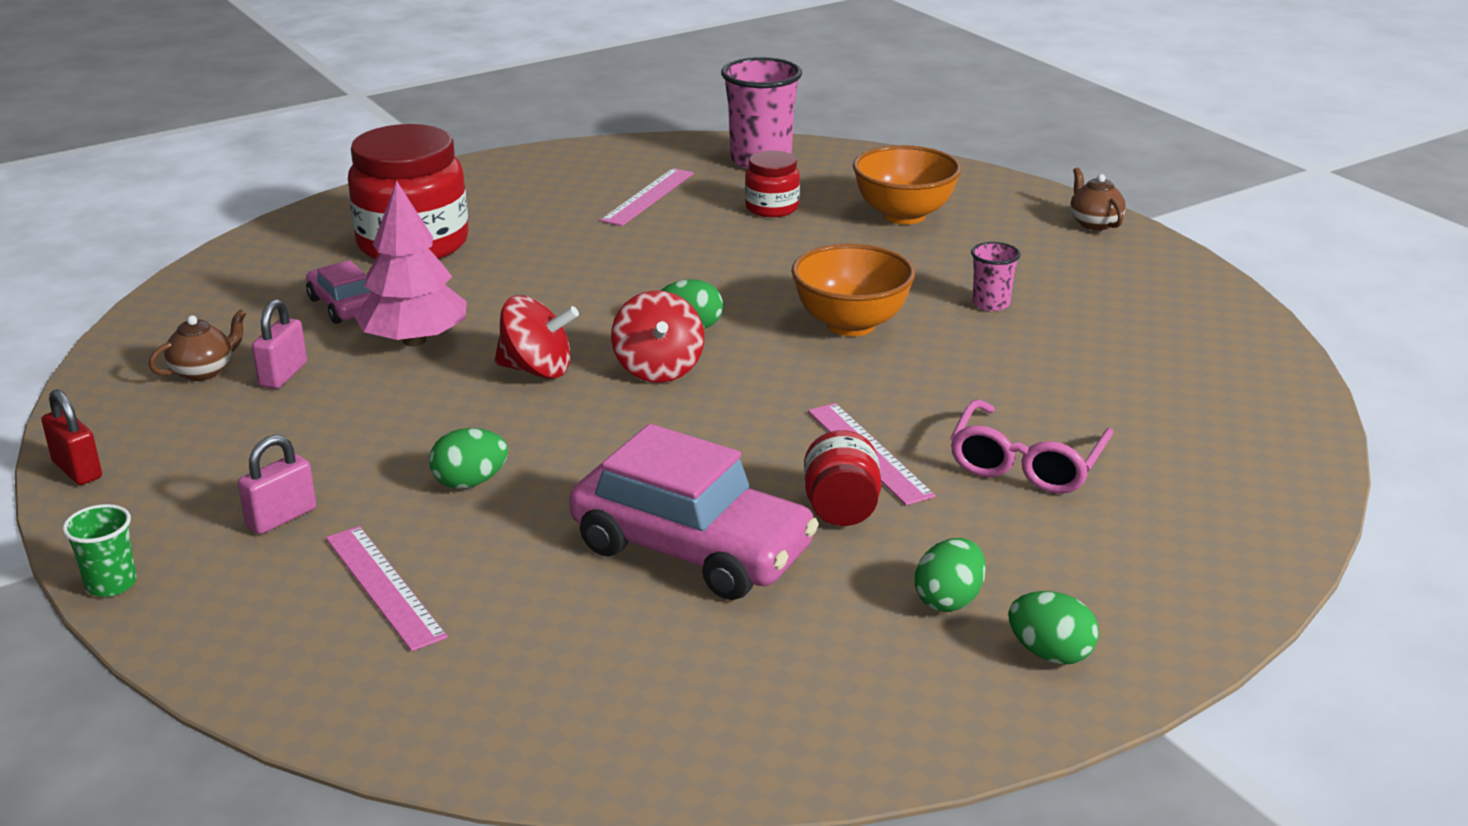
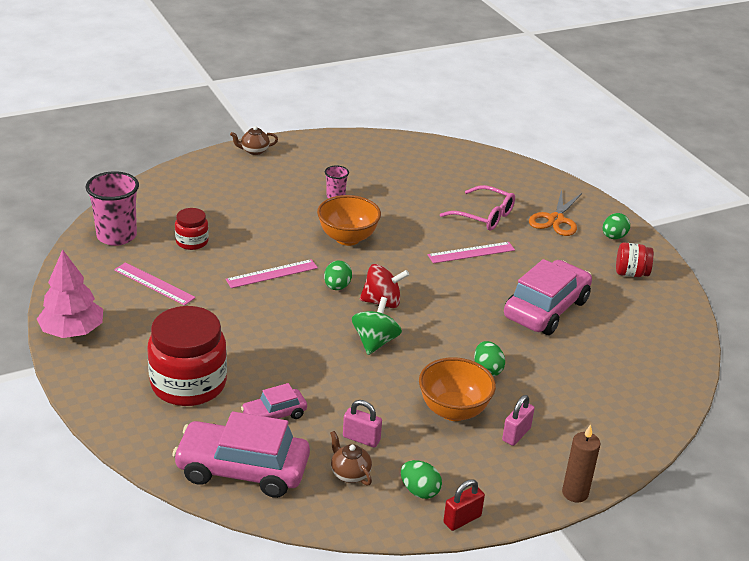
camera: 85 degrees left, 5 degrees up
green cup [62,504,137,597] -> brown candle [562,424,600,502]
pink padlock [238,435,316,534] -> pink padlock turned 75 degrees clockwise [502,395,535,446]
pink ruler [326,526,448,651] -> pink ruler moved to [226,259,318,288]
pink tree [353,180,467,346] -> pink tree moved to [37,249,103,338]
red spinning top [495,295,579,379] -> green spinning top [352,297,402,355]
red jar [804,430,881,526] -> red jar moved to [616,243,654,277]
orange bowl [853,145,961,225] -> orange bowl moved to [419,357,496,421]
green egg [915,538,986,612] -> green egg moved to [401,460,442,499]
none -> pink car [172,411,310,498]
none -> orange scissors [529,189,582,236]

